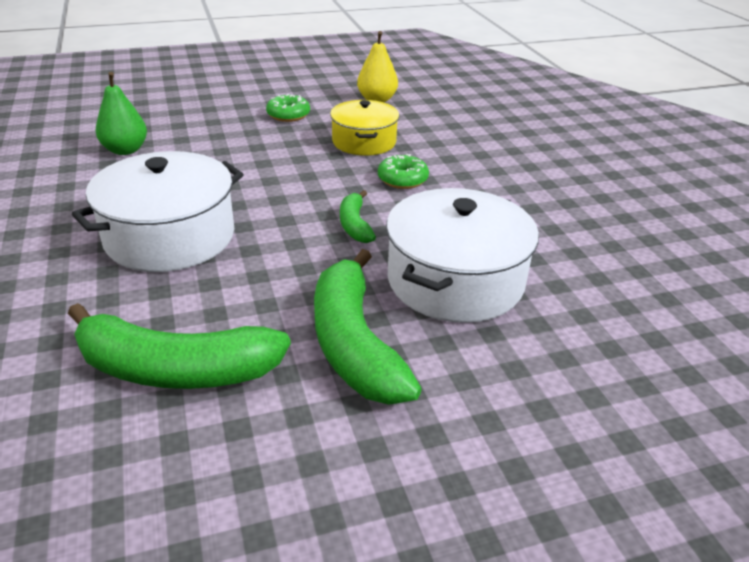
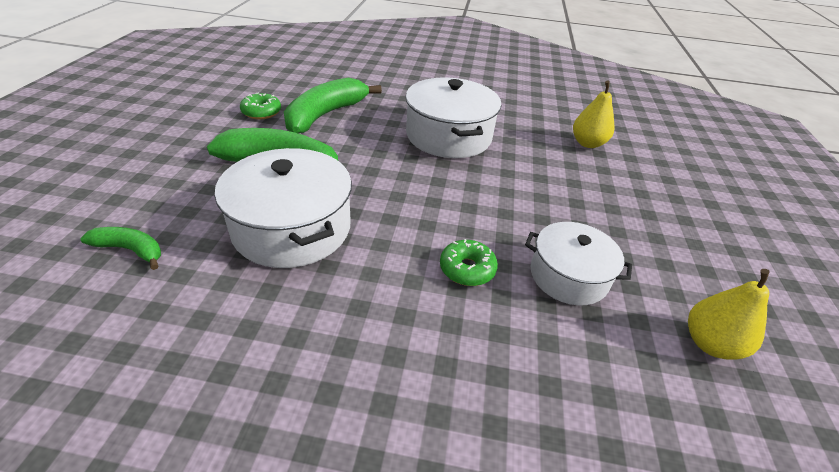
camera: 115 degrees right, 5 degrees up
green pear [96,72,147,155] -> yellow pear [573,80,615,148]
green donut [266,94,310,122] -> green donut moved to [240,92,281,119]
yellow pot [330,100,399,156] -> white pot [525,222,632,305]
green banana [340,190,376,243] -> green banana moved to [81,227,161,270]

